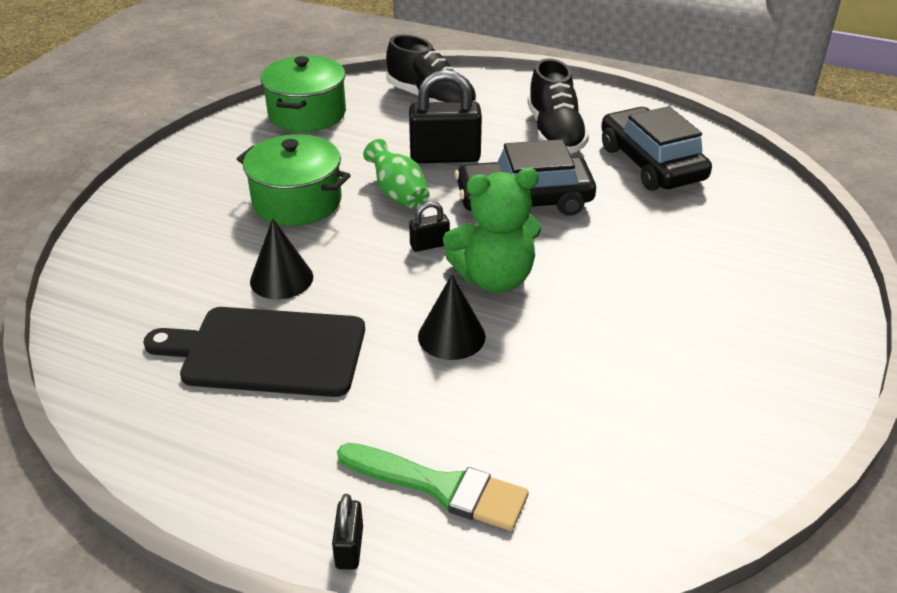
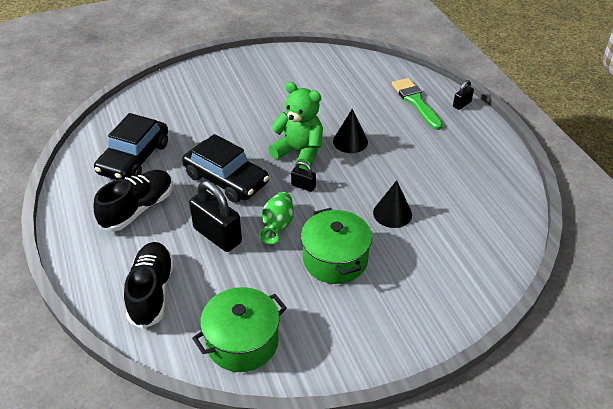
camera: 135 degrees left, 5 degrees up
black cutting board [143,307,365,397] -> none

